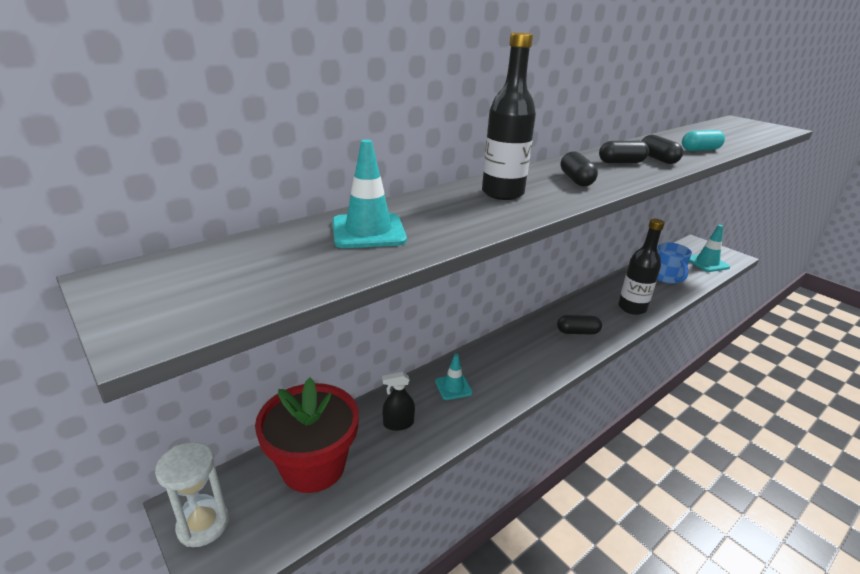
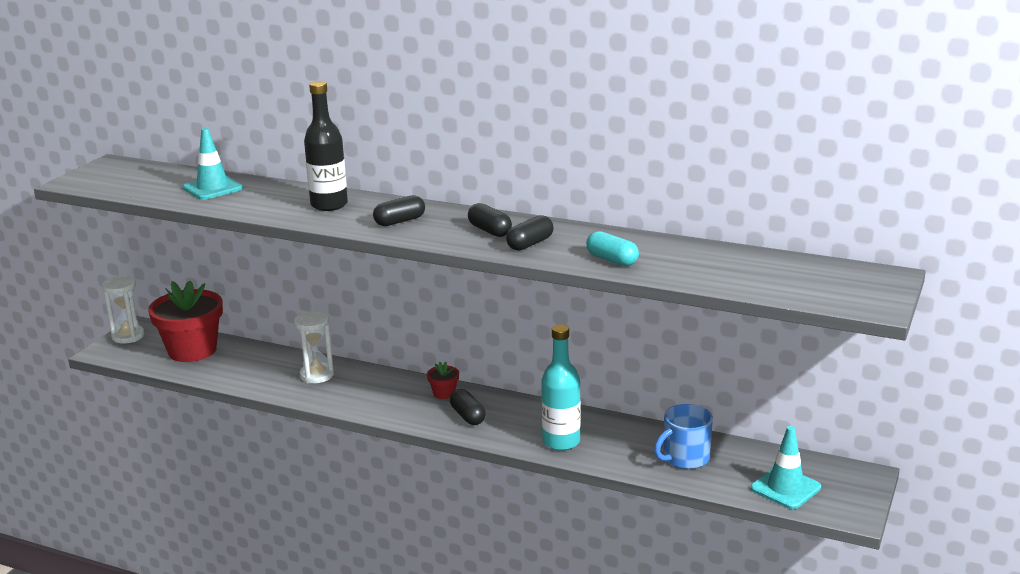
camera: 65 degrees right, 5 degrees down
black spray bottle [382,372,415,431] -> none
turquoise traffic cone [435,354,473,400] -> white hourglass [294,311,334,383]
black bottle [618,219,665,315] -> turquoise bottle [541,324,581,451]
none -> red flower pot [427,362,459,399]

